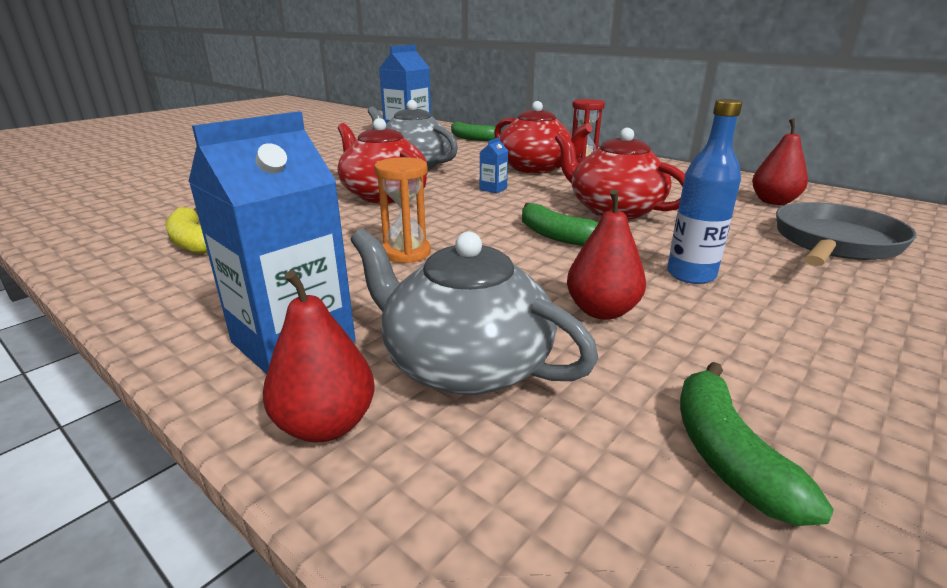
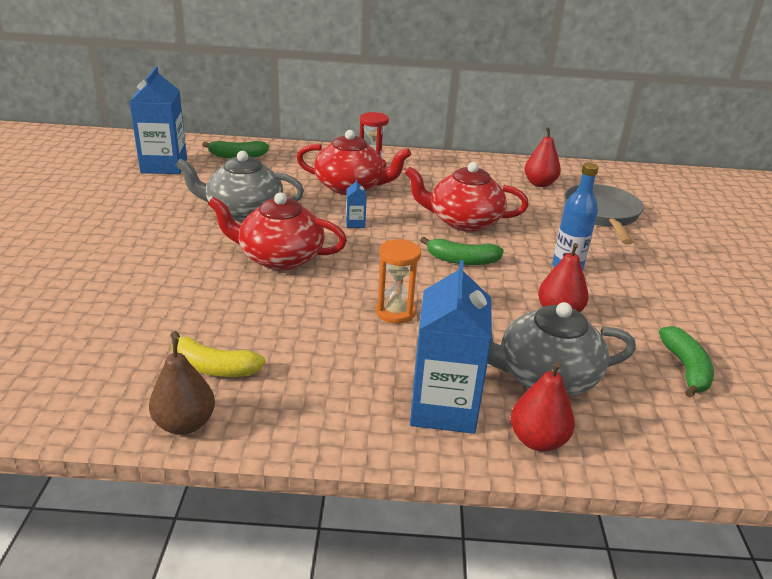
camera: 40 degrees left, 5 degrees up
green banana [680,362,834,526] -> green banana turned 135 degrees counterclockwise [659,326,714,398]
none -> brown pear [149,338,215,435]

